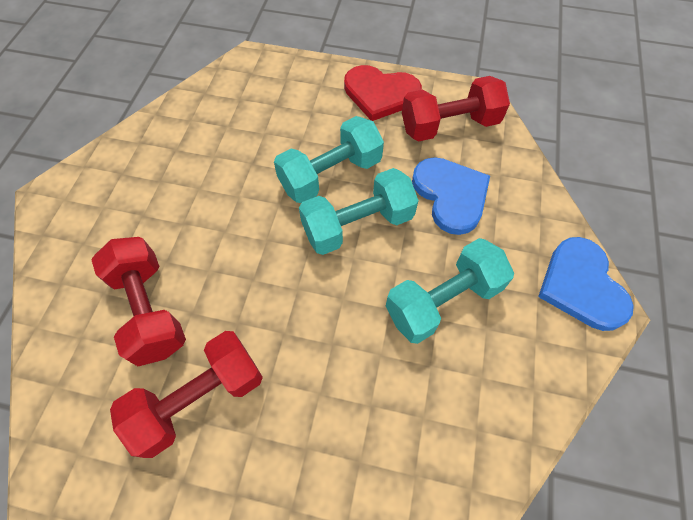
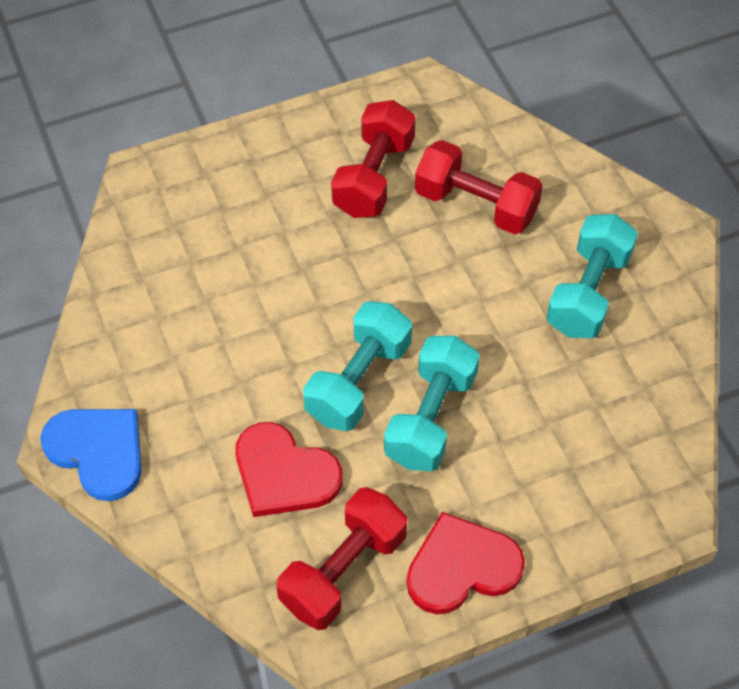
camera: 145 degrees right, 5 degrees down
turquoise dumbbell [386,238,514,344] -> turquoise dumbbell moved to [546,214,638,338]
blue heart [412,157,490,235] -> red heart [236,422,343,517]

